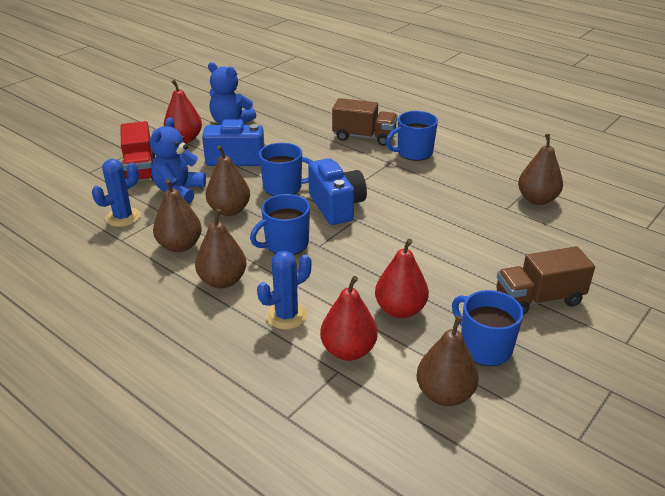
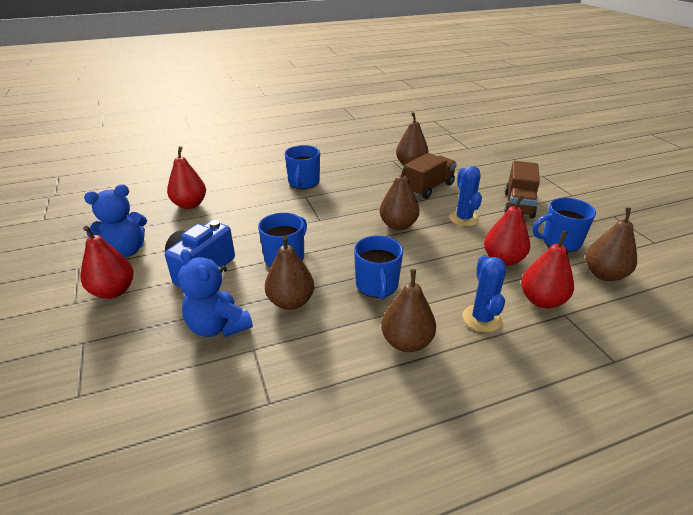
camera: 60 degrees left, 0 degrees up
blue cactus [92,159,141,227] -> blue cactus moved to [449,166,482,226]
red truck [121,121,155,181] -> none
brown pear [153,179,202,252] -> brown pear moved to [380,165,419,230]
blue camera [308,158,367,225] -> none
brown truck [332,98,398,146] -> brown truck moved to [404,153,457,199]
none -> red pear [167,146,206,209]

